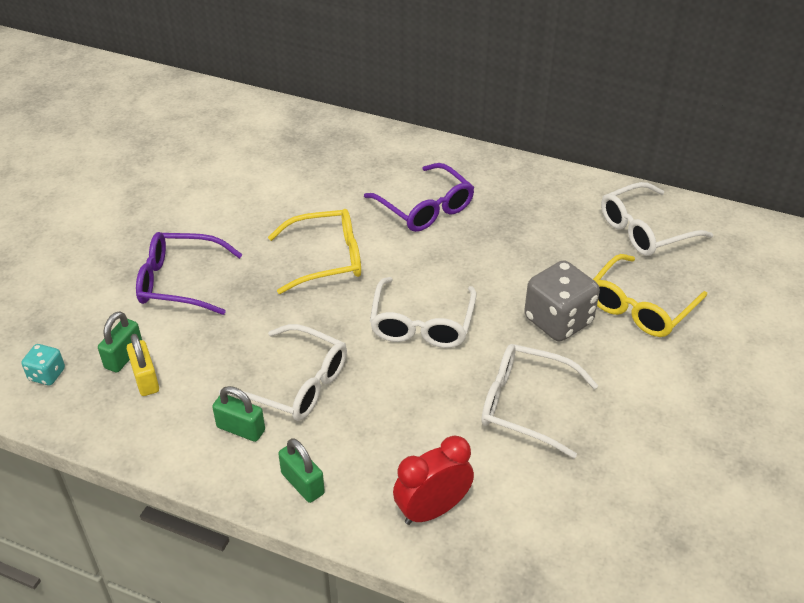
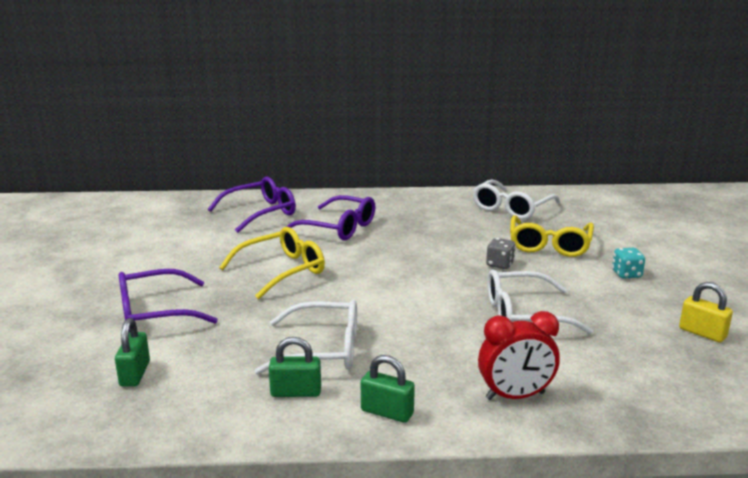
camera: 25 degrees left, 20 degrees down
turquoise dice [21,344,65,385] -> turquoise dice moved to [612,248,645,279]
yellow padlock [127,334,159,396] -> yellow padlock moved to [679,282,733,342]
white glasses [370,277,476,348] -> none
red clock [393,435,474,525] -> red clock turned 135 degrees counterclockwise [478,311,560,400]
grey dice [524,260,600,341] -> grey dice [486,238,516,269], size x0.51
none -> purple glasses [208,177,296,233]

